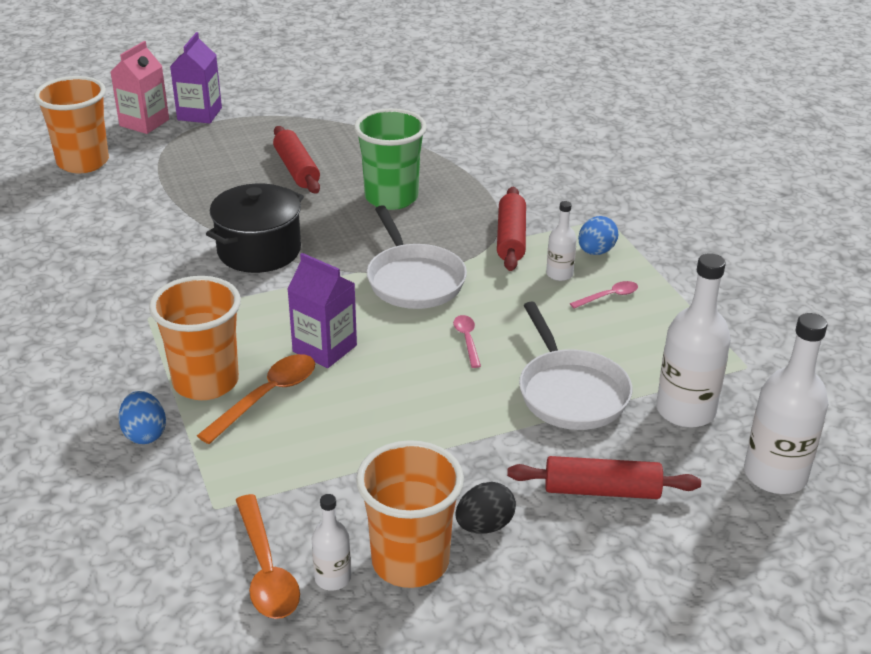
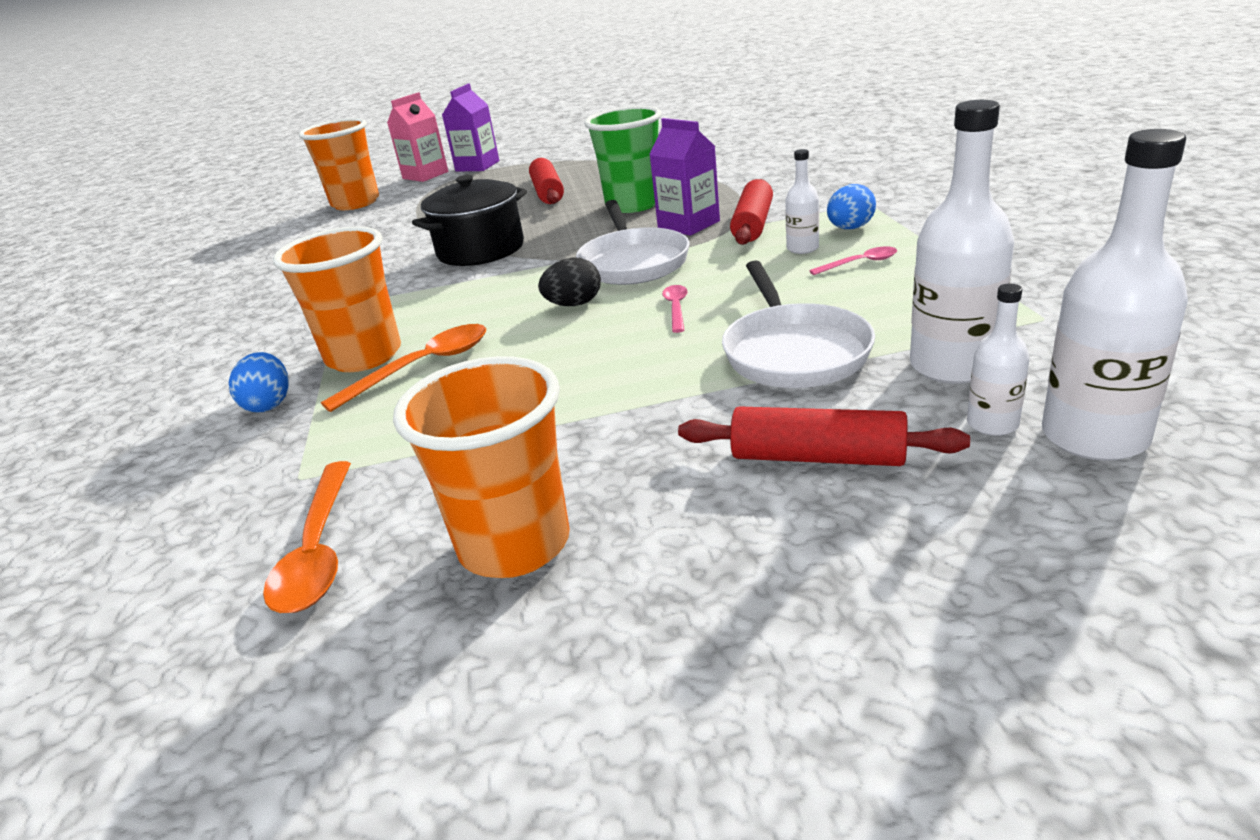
camera: 15 degrees right, 5 degrees down
purple carton [287,253,357,368] -> purple carton moved to [649,118,720,236]
white bottle [312,494,351,591] -> white bottle moved to [967,284,1030,436]
black egg [455,482,516,534] -> black egg moved to [538,257,601,306]

